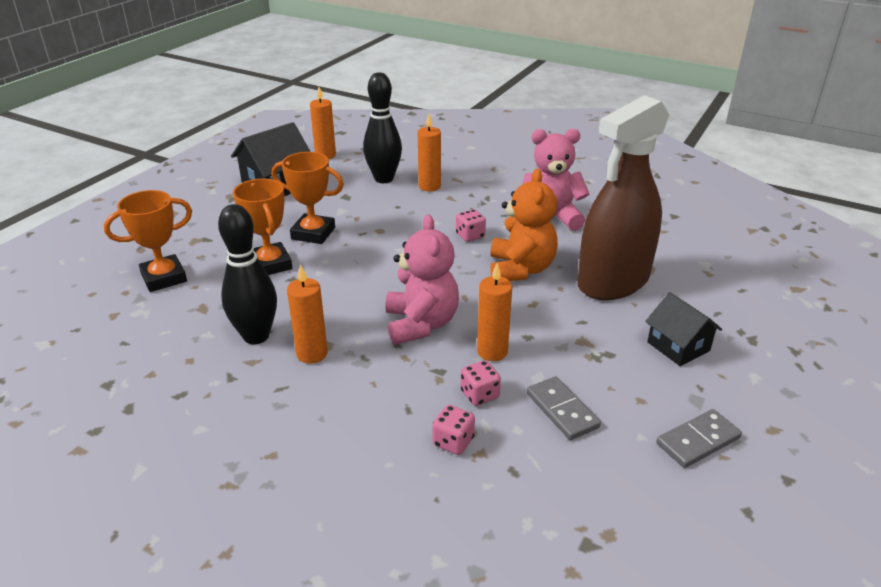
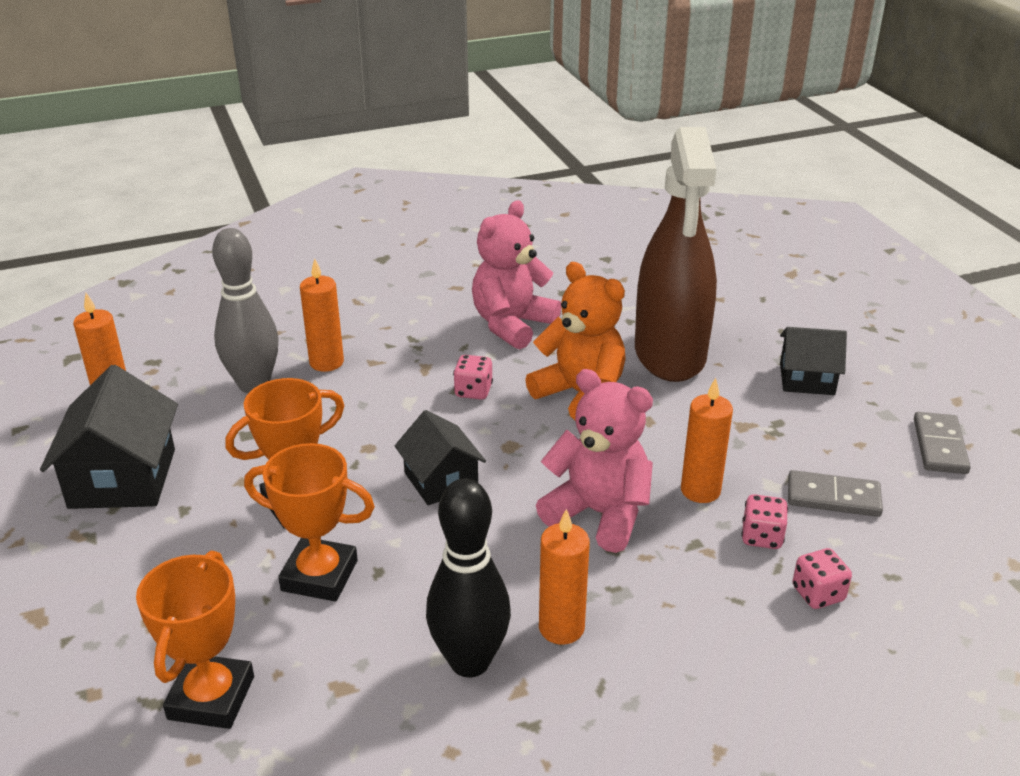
camera: 50 degrees left, 0 degrees up
black bowling pin [363,72,402,183] -> grey bowling pin [212,228,279,393]
none -> black house [395,410,486,505]

